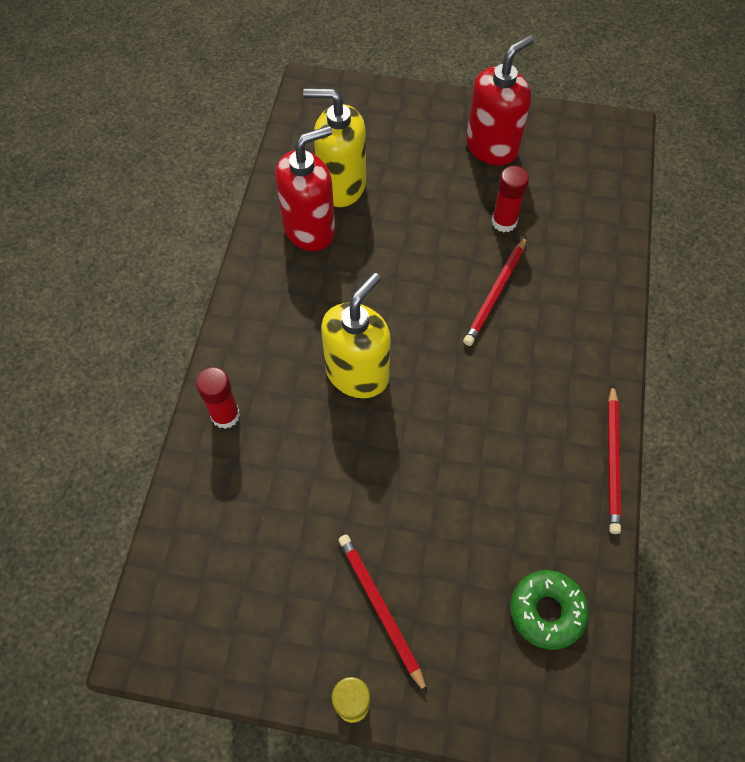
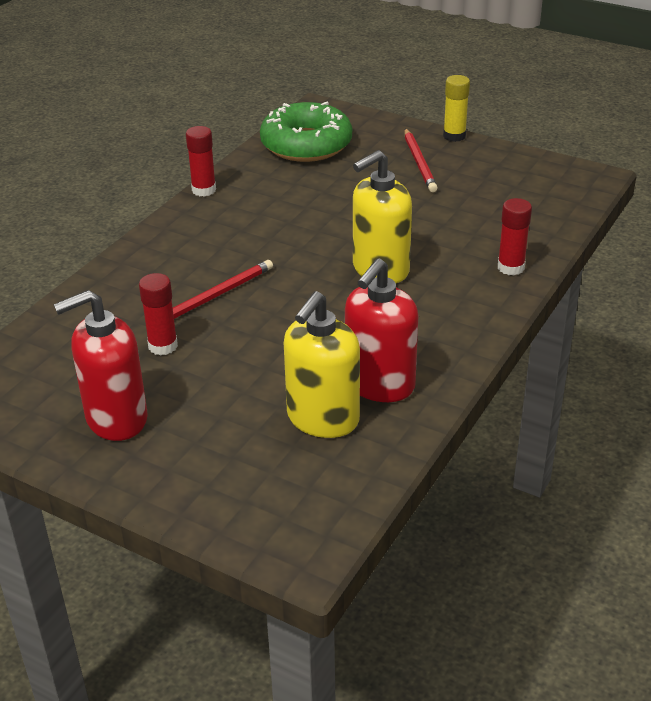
camera: 160 degrees left, 25 degrees down
red soap dispenser [275,126,335,251] -> red soap dispenser turned 45 degrees counterclockwise [345,258,418,402]
yellow soap dispenser [303,88,366,207] -> yellow soap dispenser turned 90 degrees clockwise [284,291,360,438]
green donut [510,570,589,650] -> green donut [260,102,352,162], size x1.71
red pencil [608,384,621,534] -> red glue stick [186,126,216,197]

